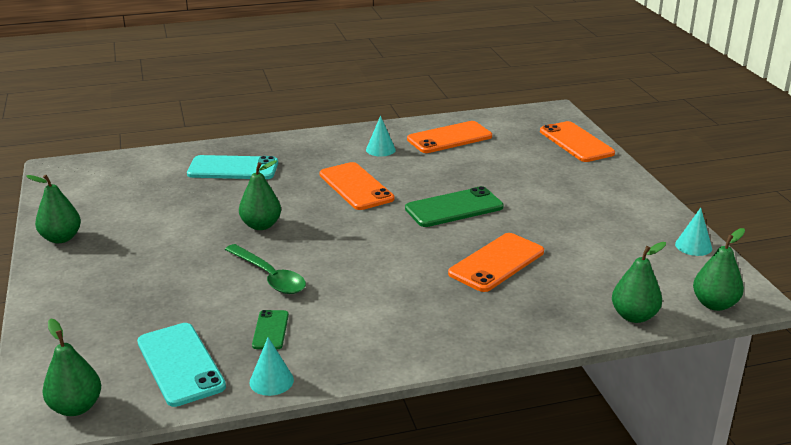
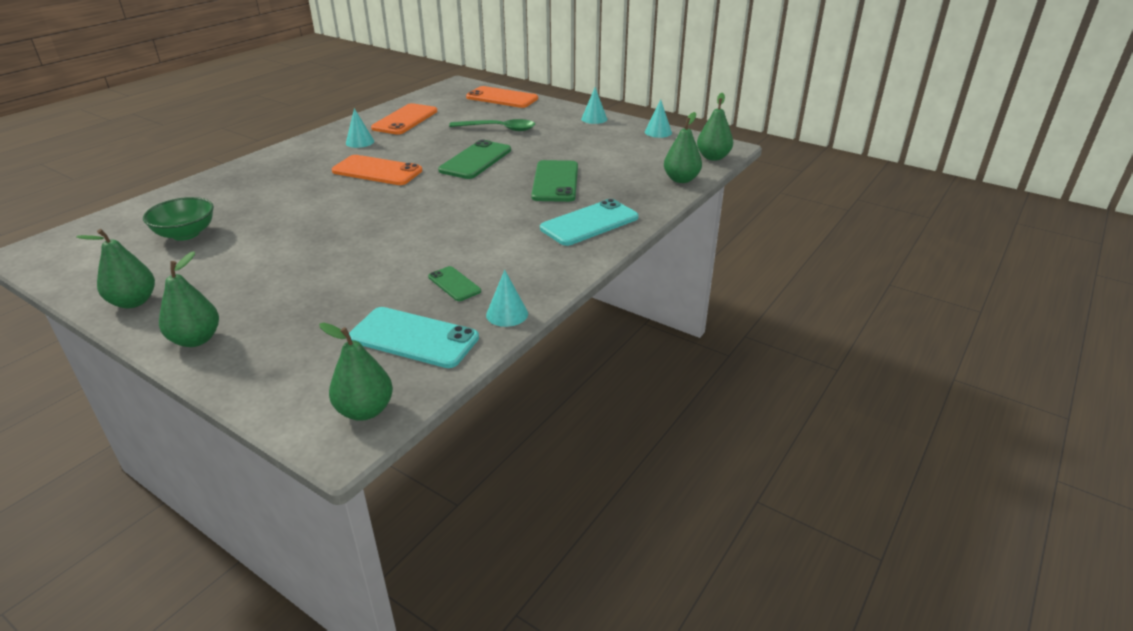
camera: 40 degrees left, 5 degrees up
turquoise phone [187,155,278,179] -> turquoise phone moved to [540,199,639,246]
green spoon [225,244,306,294] -> green spoon moved to [449,119,535,131]
green pear [239,160,281,230] -> green pear moved to [159,251,219,347]
orange phone [448,233,544,292] -> green phone [531,160,578,202]
none -> green bowl [143,197,214,241]
none -> turquoise cone [581,87,607,124]

